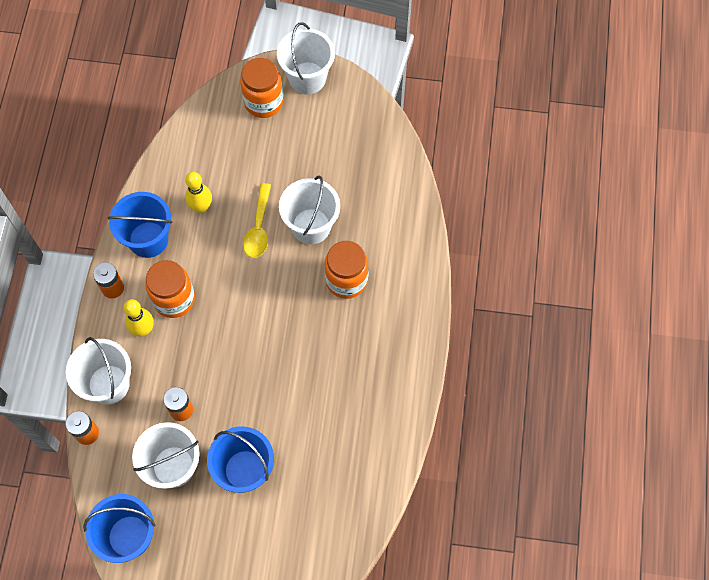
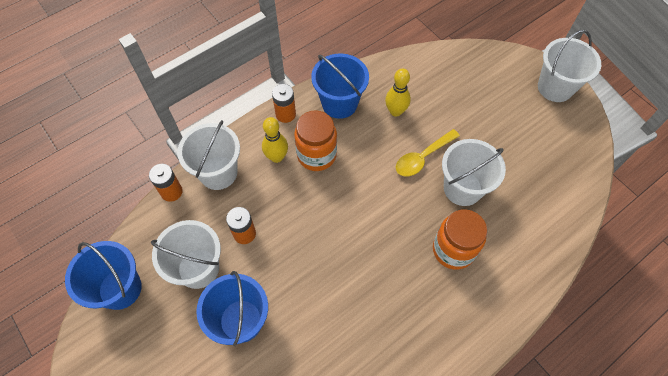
camera: 45 degrees right, 5 degrees down
orange jar [240,58,284,118] -> none

